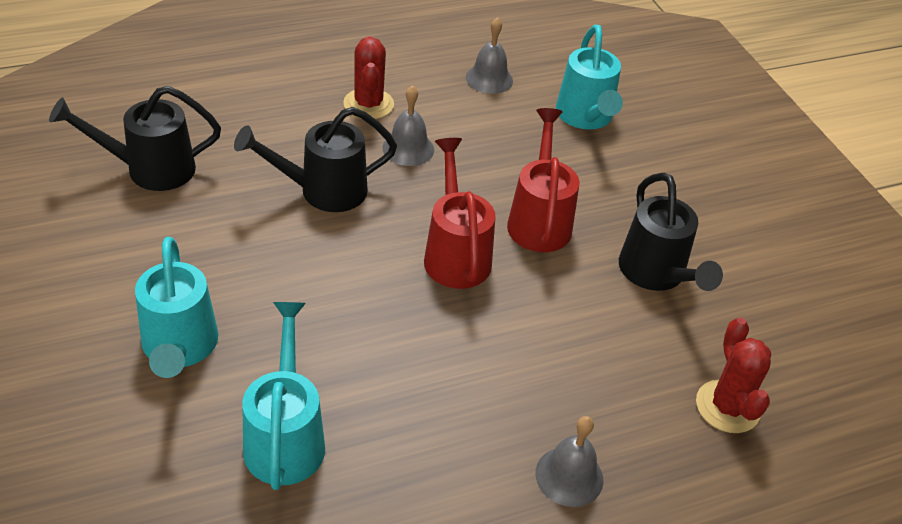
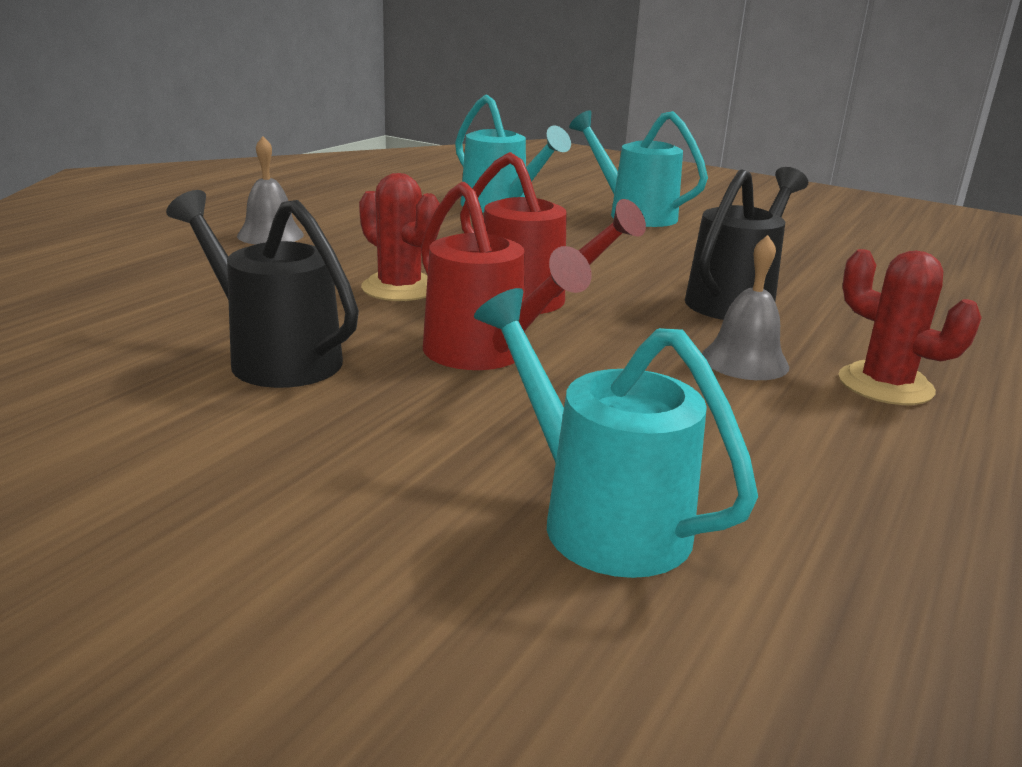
camera: 145 degrees right, 20 degrees down
black watering can [49,86,221,191] -> none
grey bell [466,17,513,94] -> none
red cactus [696,318,771,433] -> red cactus moved to [359,173,440,301]

